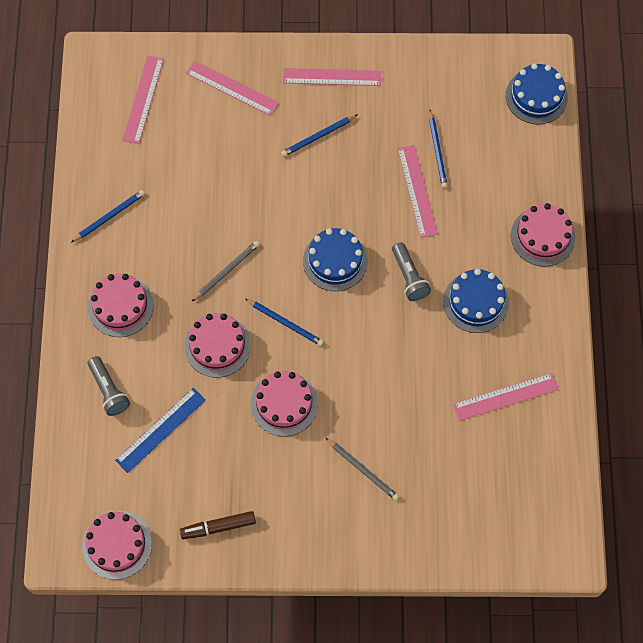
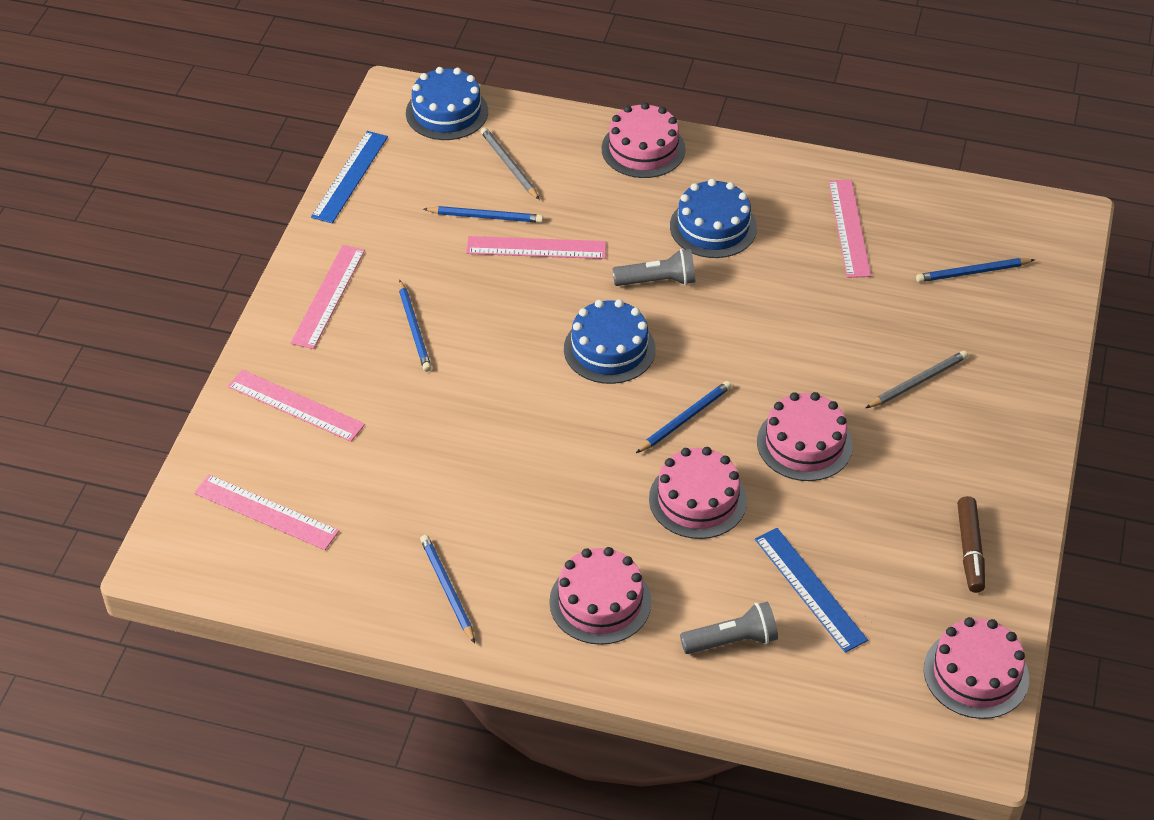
camera: 75 degrees left, 20 degrees down
pink ruler [186,61,279,116] -> pink ruler turned 75 degrees clockwise [228,369,365,442]
grey pencil [192,241,260,301] -> grey pencil moved to [480,127,539,200]
none -> blue ruler [311,131,388,223]
none -> blue pencil [916,258,1035,282]

